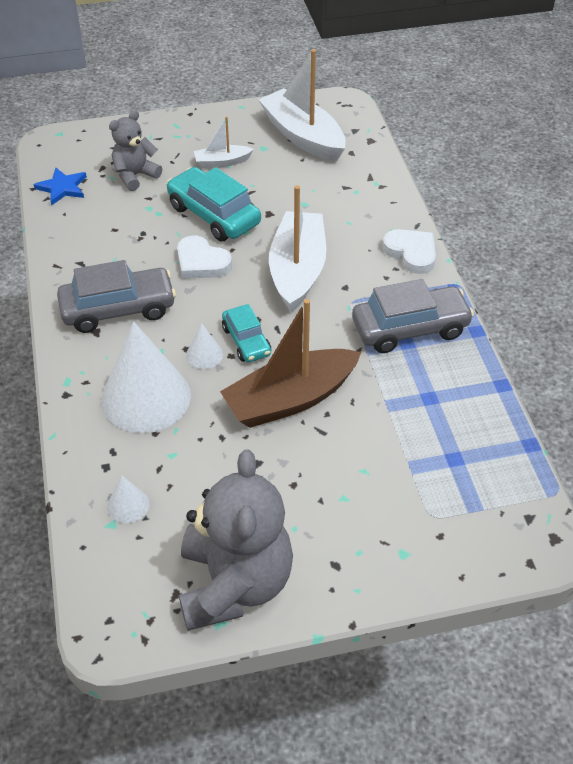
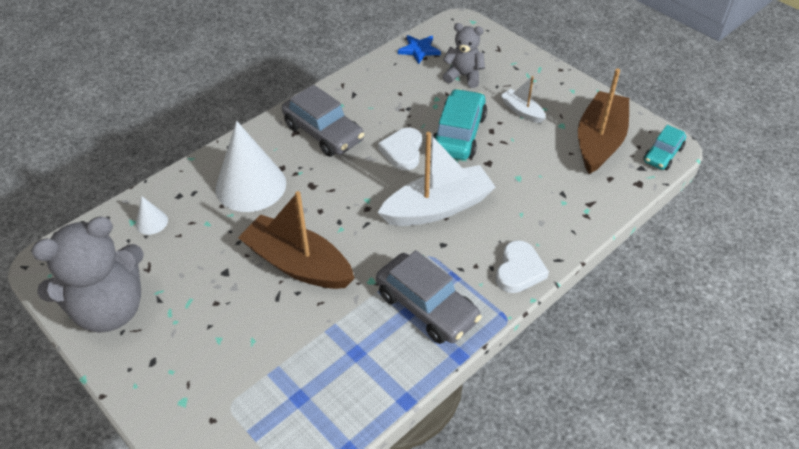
camera: 60 degrees right, 0 degrees up
white cone [186,323,223,369] -> none
turquoise car [222,304,271,362] -> turquoise car moved to [643,125,686,170]
white boat [259,49,346,162] -> brown boat [578,68,629,174]

